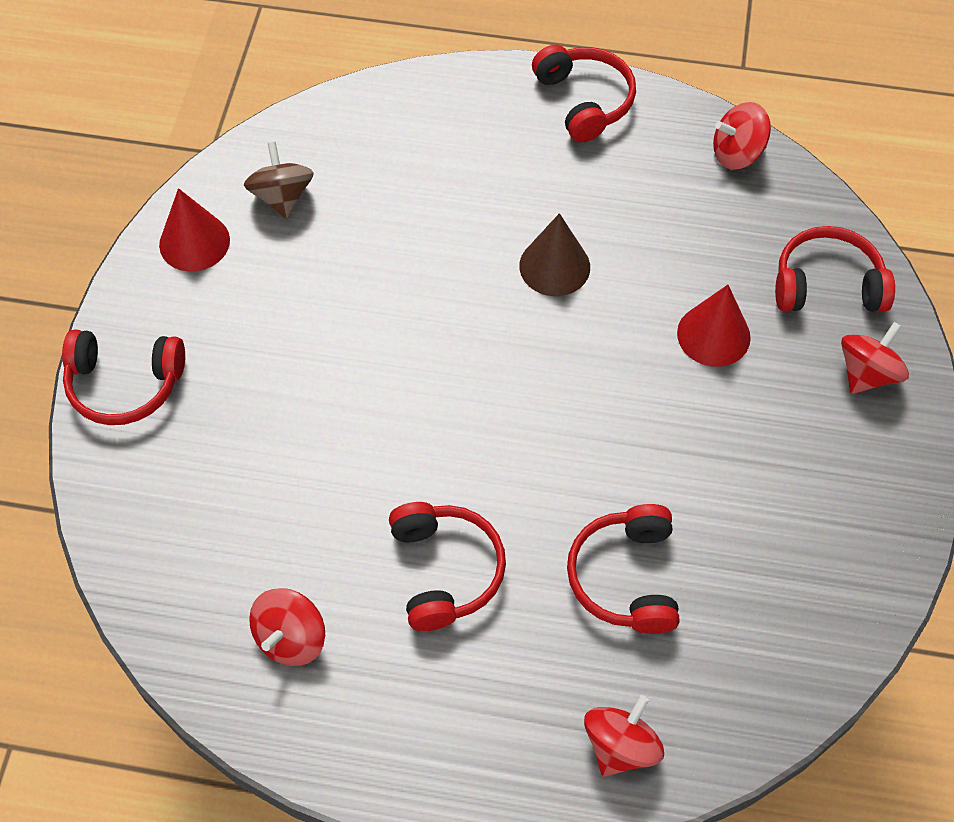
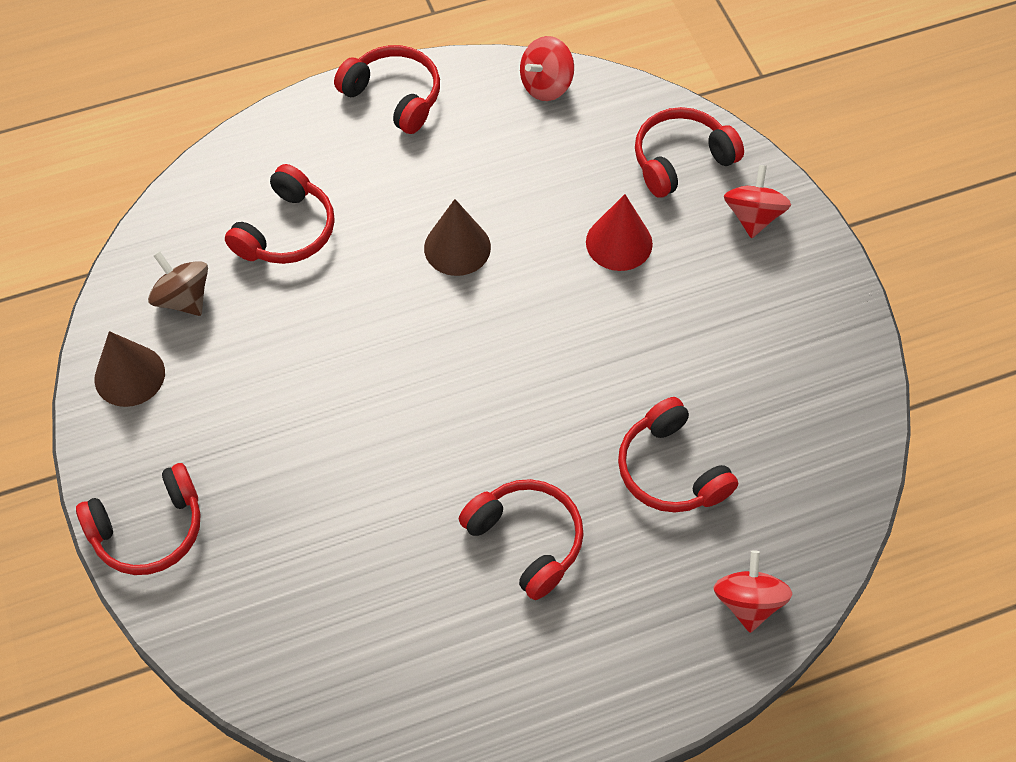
camera: 30 degrees left, 0 degrees up
red cone [159,188,230,272] -> brown cone [94,331,165,407]
red spinning top [249,588,325,666] -> none
none -> red headphones [225,164,335,264]

